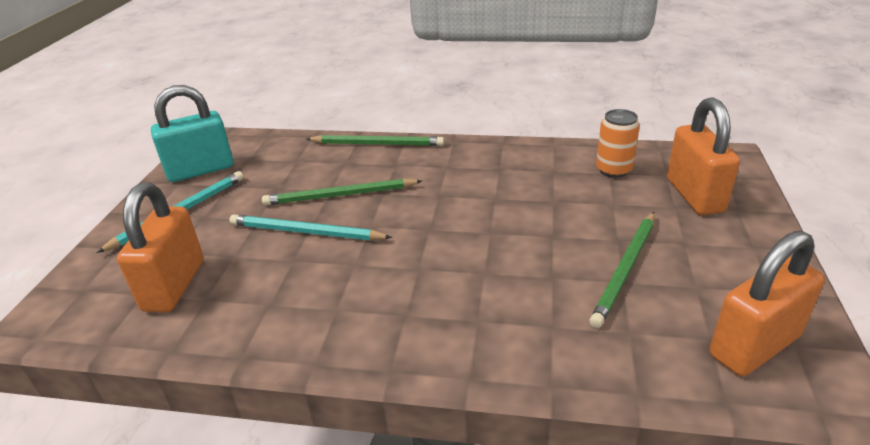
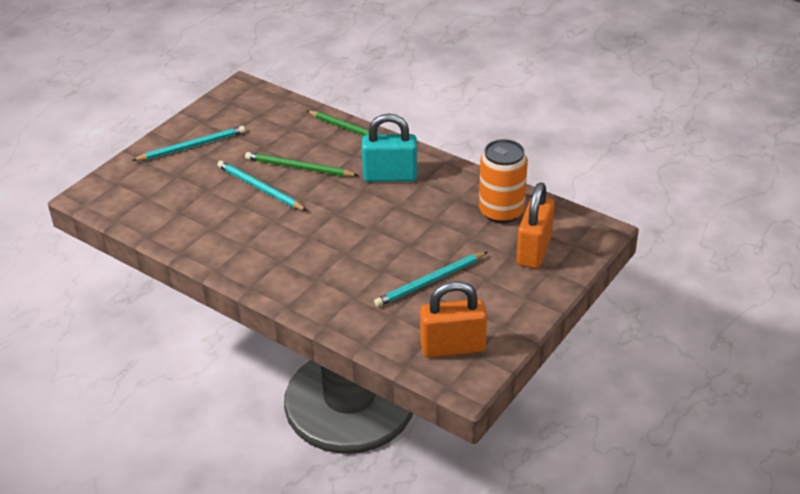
camera: 25 degrees right, 5 degrees up
orange padlock [117,182,204,312] -> none
turquoise padlock [151,85,234,182] -> turquoise padlock moved to [362,114,417,182]
green pencil [589,212,655,328] -> turquoise pencil [374,252,487,307]
orange can [596,109,640,178] -> orange can [479,139,528,223], size x1.56

